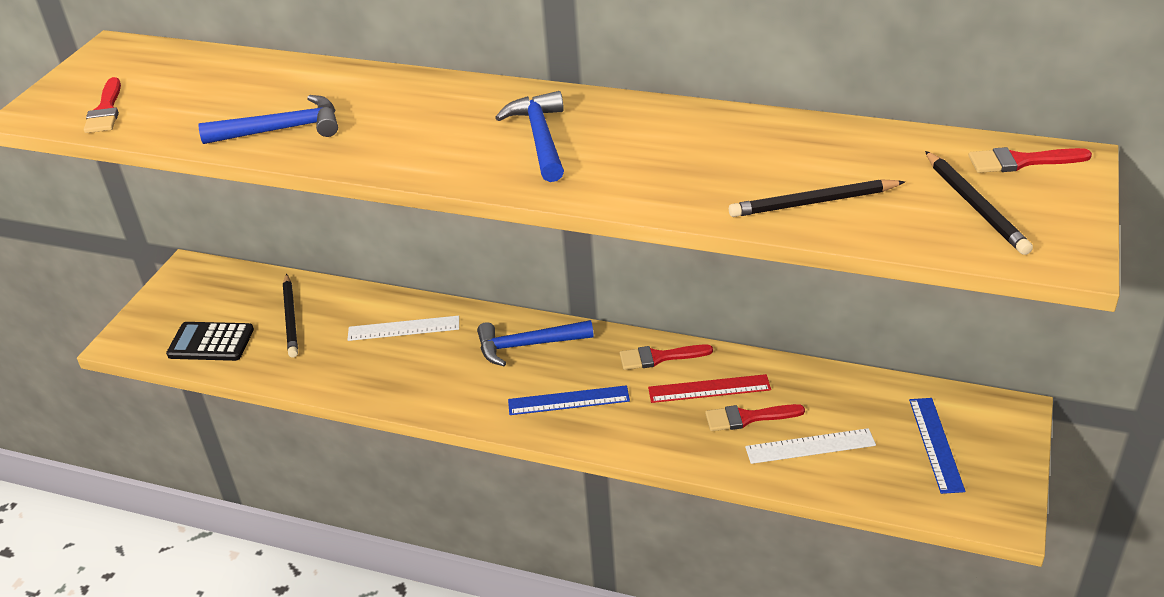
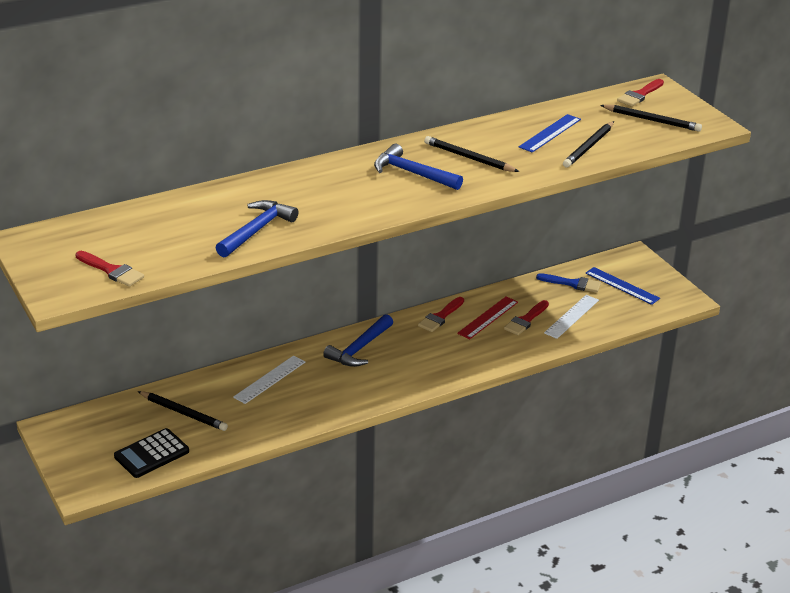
camera: 50 degrees left, 5 degrees down
blue ruler [508,385,630,415] -> blue ruler moved to [519,114,581,153]
none -> black pencil [424,136,519,172]
none -> blue brush [536,273,601,293]

